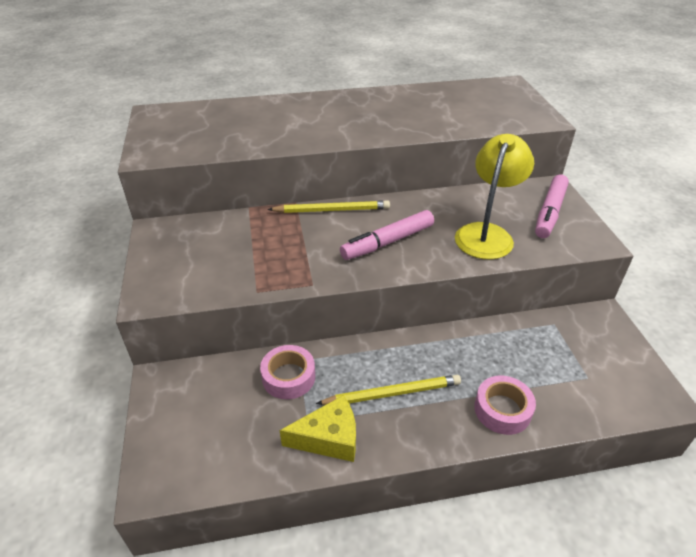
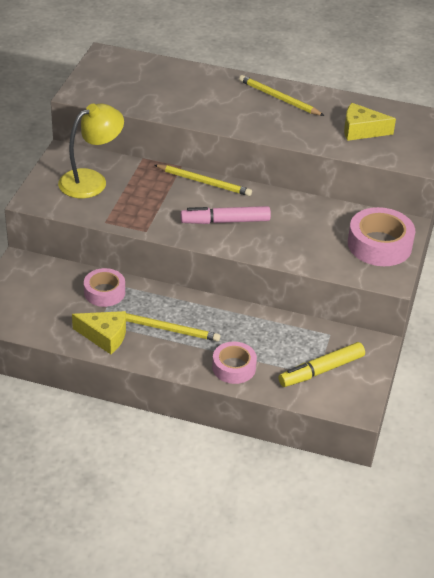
camera: 25 degrees right, 0 degrees up
yellow lamp [455,134,534,259] -> yellow lamp moved to [58,103,124,198]
pink marker [535,174,569,238] -> pink tape [348,207,415,266]
none -> yellow pencil [239,75,324,116]
none -> yellow marker [279,342,365,387]
none -> yellow cheese [344,103,396,141]

